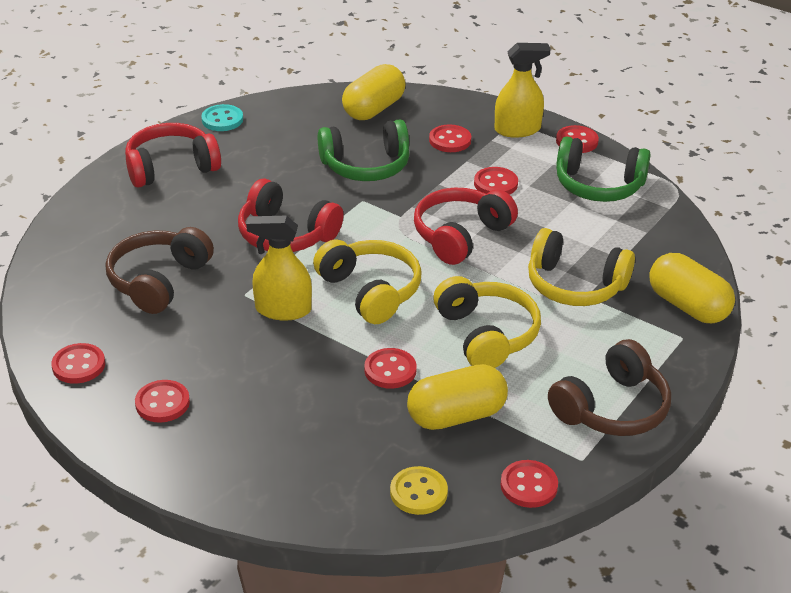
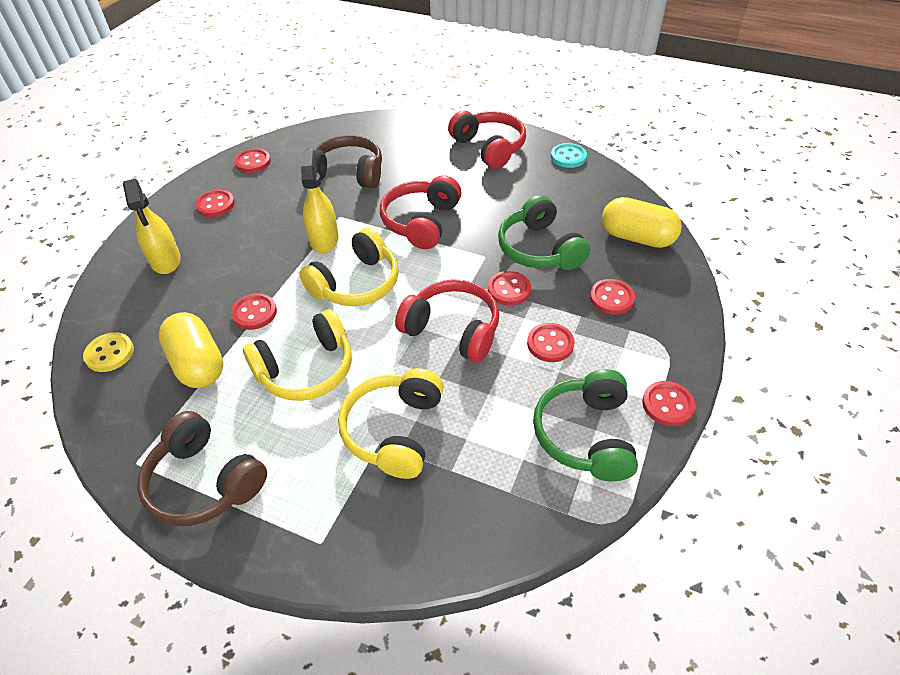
camera: 80 degrees right, 10 degrees up
yellow spray bottle [495,43,551,138] -> yellow spray bottle moved to [123,179,181,274]
red button [500,460,558,508] -> red button moved to [488,271,531,306]
yellow capsule [649,253,735,323] -> none

